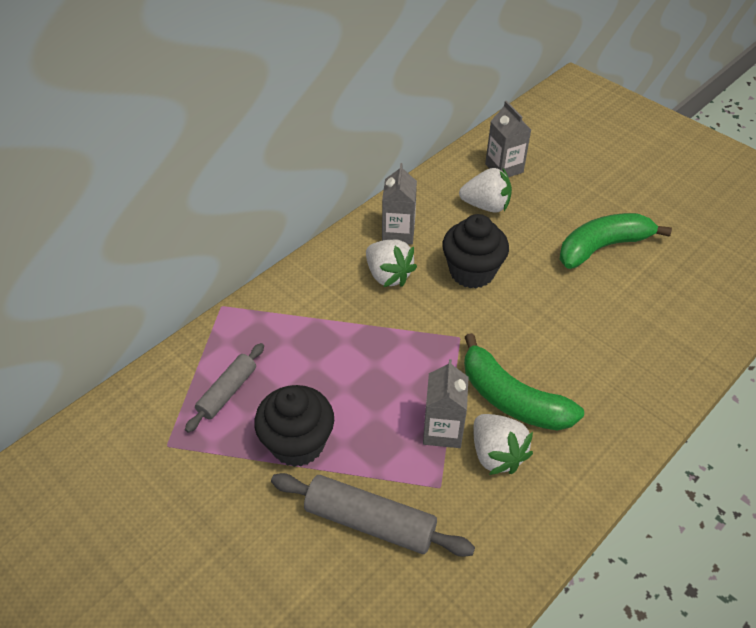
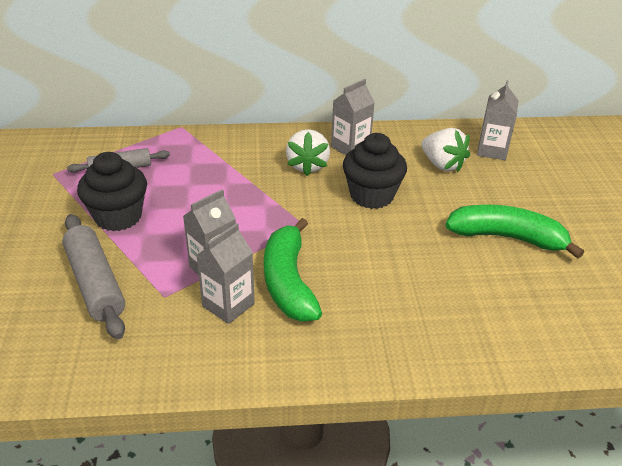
camera: 40 degrees right, 10 degrees down
white strawberry [473,414,533,475] -> grey carton [197,223,255,324]

